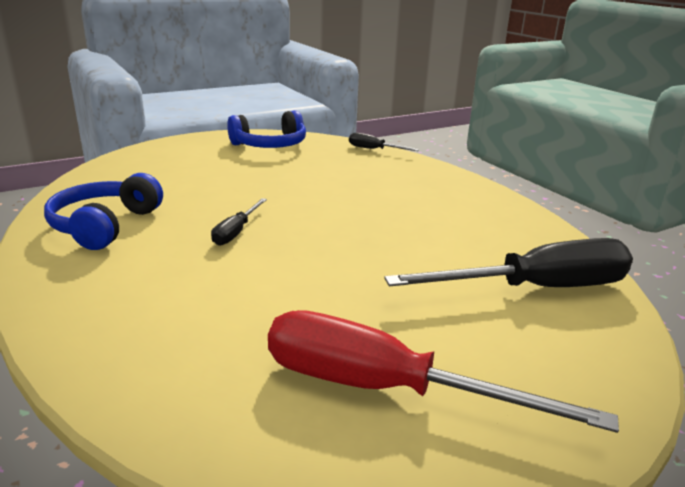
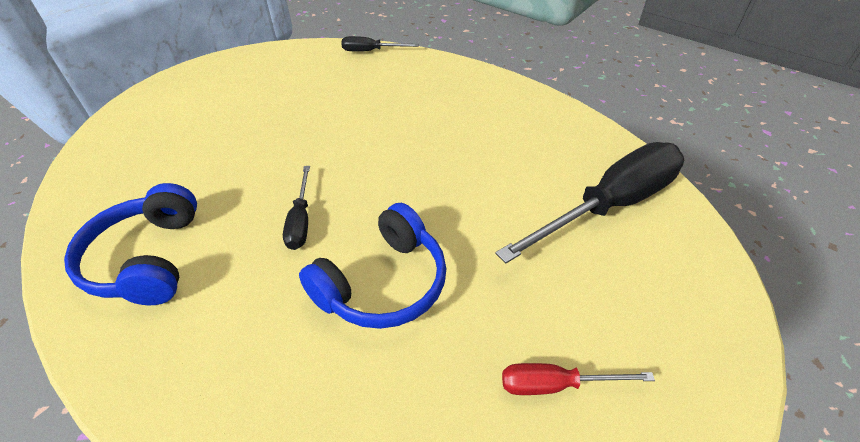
camera: 20 degrees left, 20 degrees up
blue headphones [227,110,306,148] -> blue headphones moved to [299,203,447,329]
red screwdriver [268,310,619,433] -> red screwdriver [502,363,655,395], size x0.47

